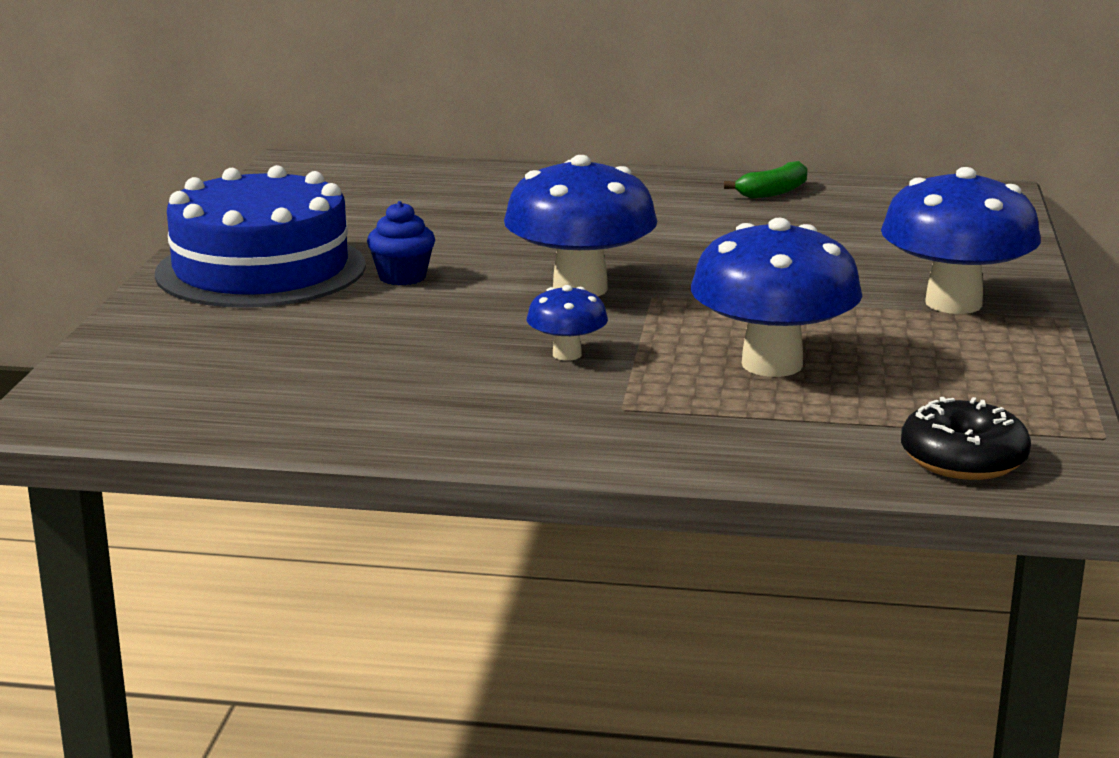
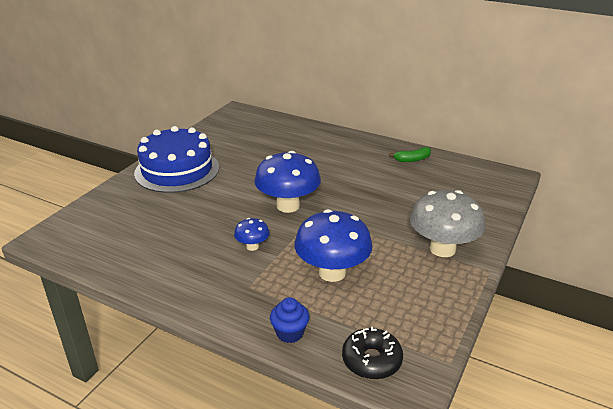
camera: 20 degrees right, 10 degrees up
blue cupcake [367,201,435,285] -> blue cupcake moved to [270,297,310,343]
blue mushroom [881,167,1041,314] -> grey mushroom [410,190,485,257]

